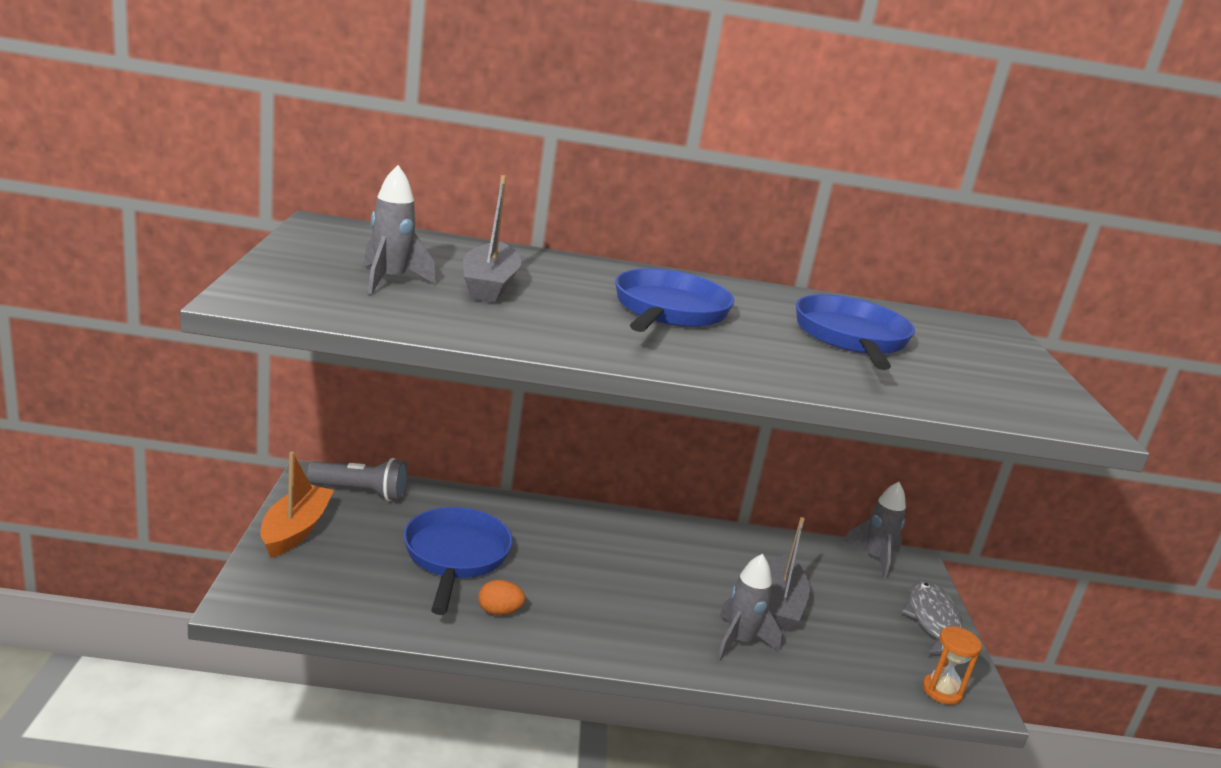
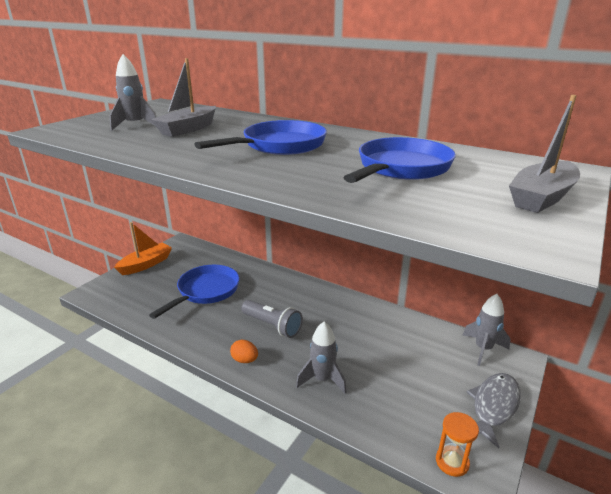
camera: 35 degrees right, 5 degrees up
grey flashlight [307,458,408,501] -> grey flashlight moved to [241,300,303,338]
orange egg [478,580,525,615] -> orange egg moved to [230,340,258,363]
grey boat [768,517,810,631] -> grey boat moved to [509,95,580,213]

